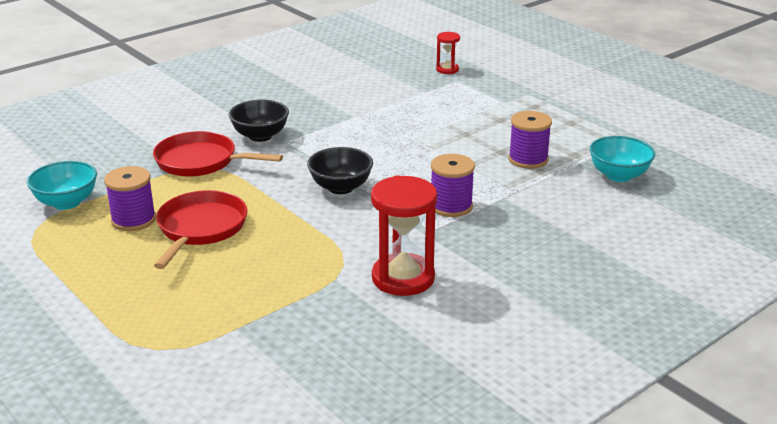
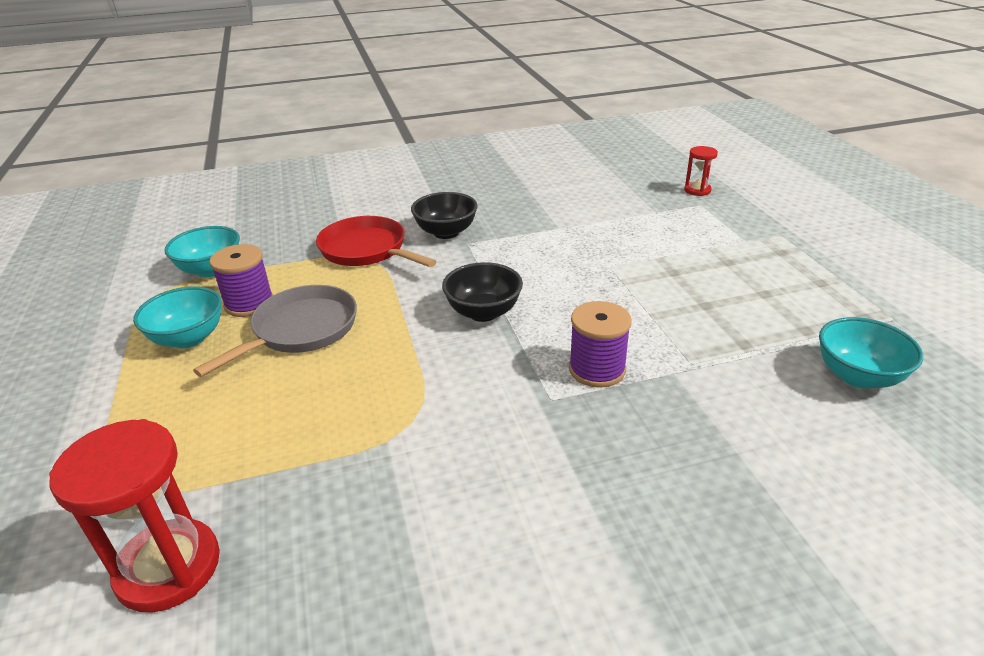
camera: 25 degrees right, 5 degrees up
red pan [154,190,247,269] -> grey pan [193,285,357,377]
red hourglass [371,175,437,296] -> red hourglass moved to [49,419,220,613]
purple spool [509,111,552,169] -> none
none -> turquoise bowl [133,286,222,348]

